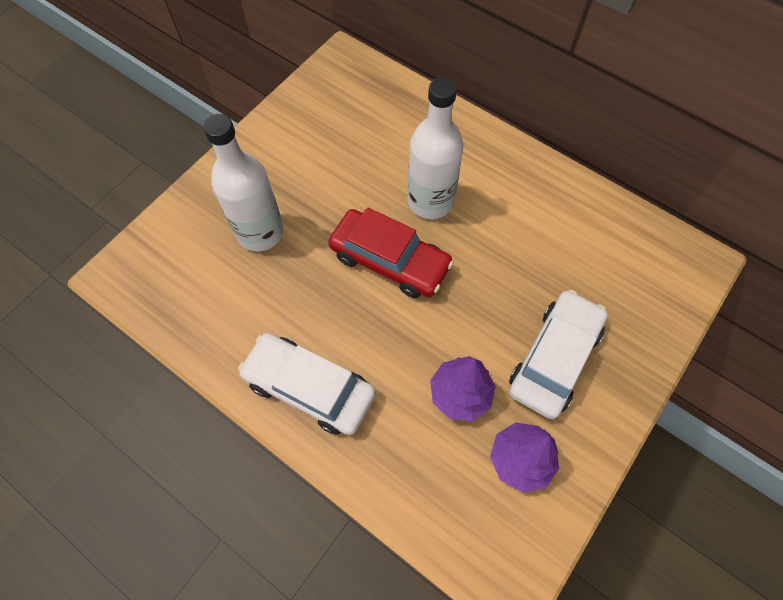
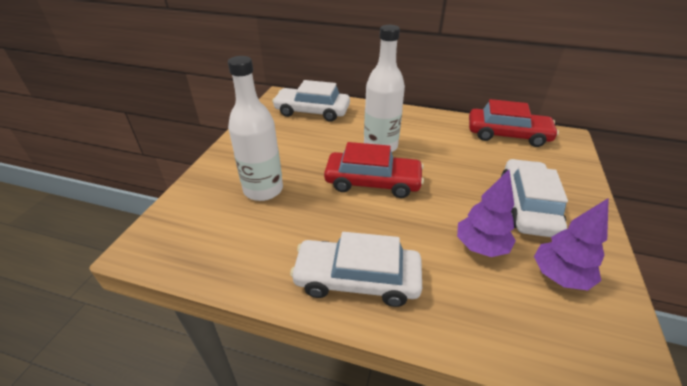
camera: 20 degrees left, 25 degrees down
none -> white car [272,80,350,122]
none -> red car [469,99,559,147]

